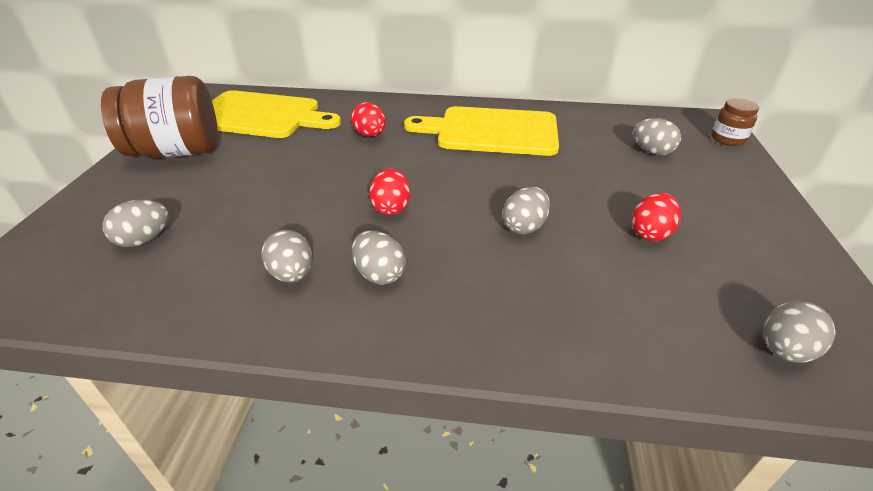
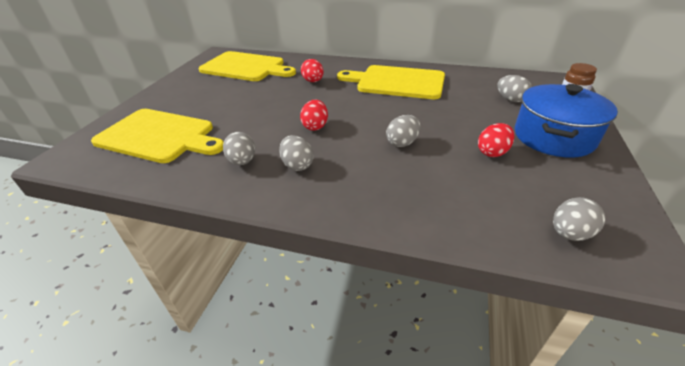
camera: 10 degrees right, 0 degrees up
brown jar [101,76,218,158] -> none
grey egg [102,200,169,247] -> yellow cutting board [91,109,224,163]
none -> blue pot [515,84,618,157]

